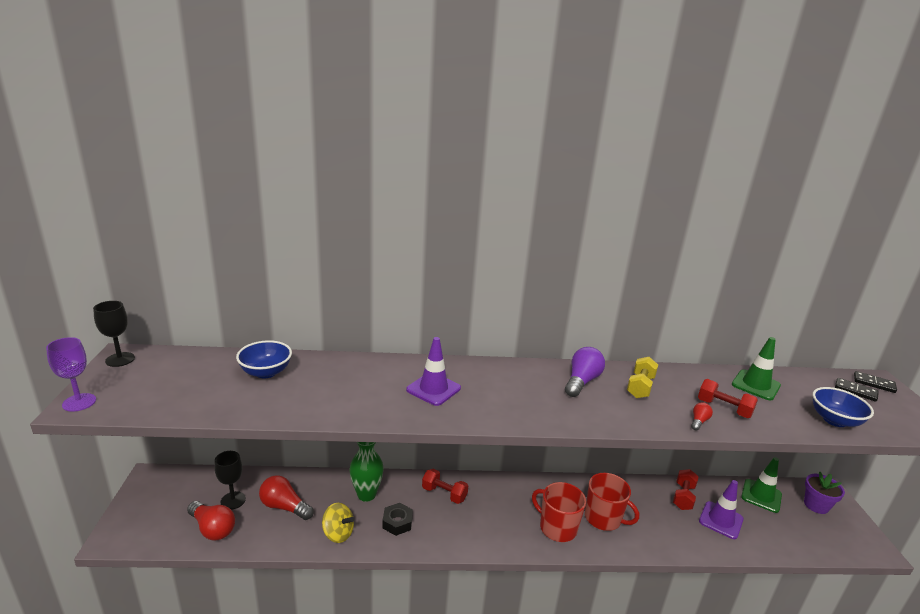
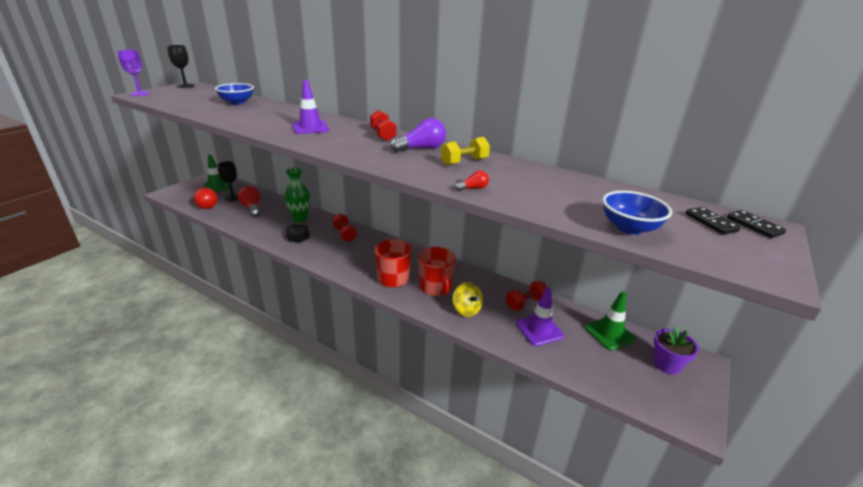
camera: 35 degrees right, 5 degrees up
yellow spinning top [322,503,354,543] -> yellow spinning top moved to [453,282,483,317]
red dumbbell [698,379,758,418] -> red dumbbell moved to [370,110,396,141]
green traffic cone [732,337,781,401] -> green traffic cone moved to [203,155,229,192]

